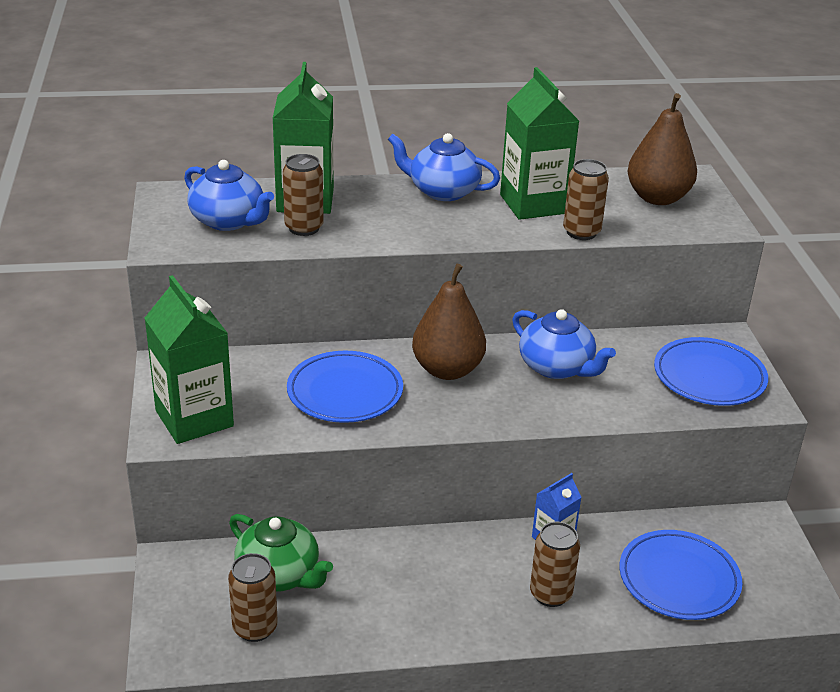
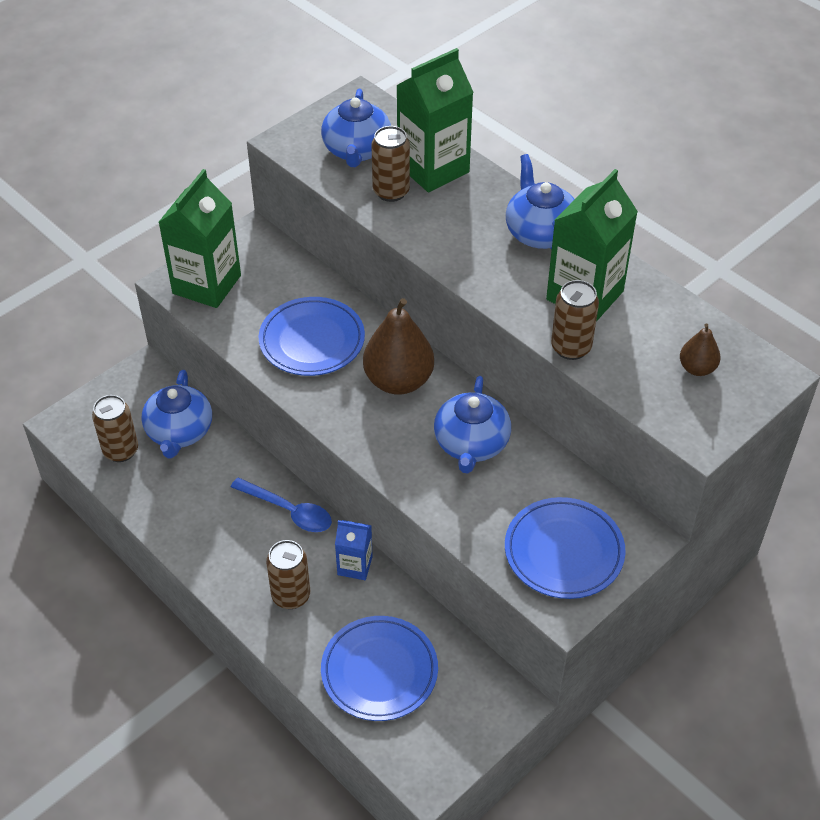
camera: 55 degrees right, 15 degrees up
green teapot [229,514,333,592] -> blue teapot [141,370,212,458]
brown pear [627,93,697,205] -> brown pear [680,324,721,376], size x0.51
none -> blue spoon [231,477,332,532]

